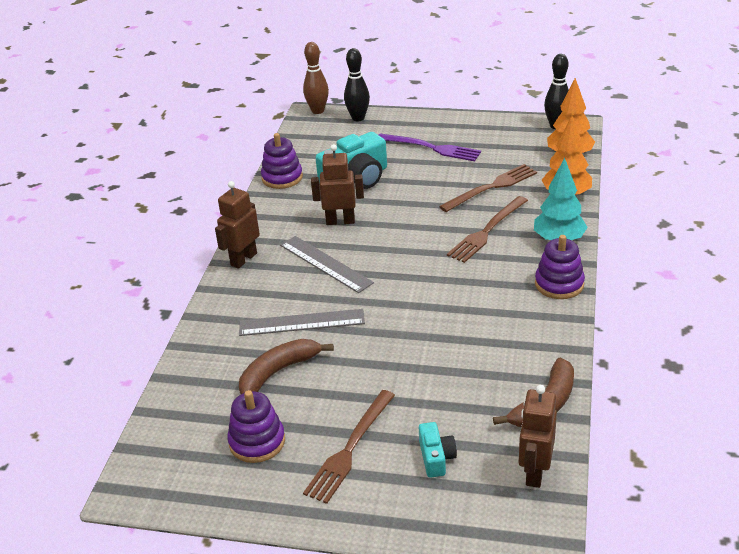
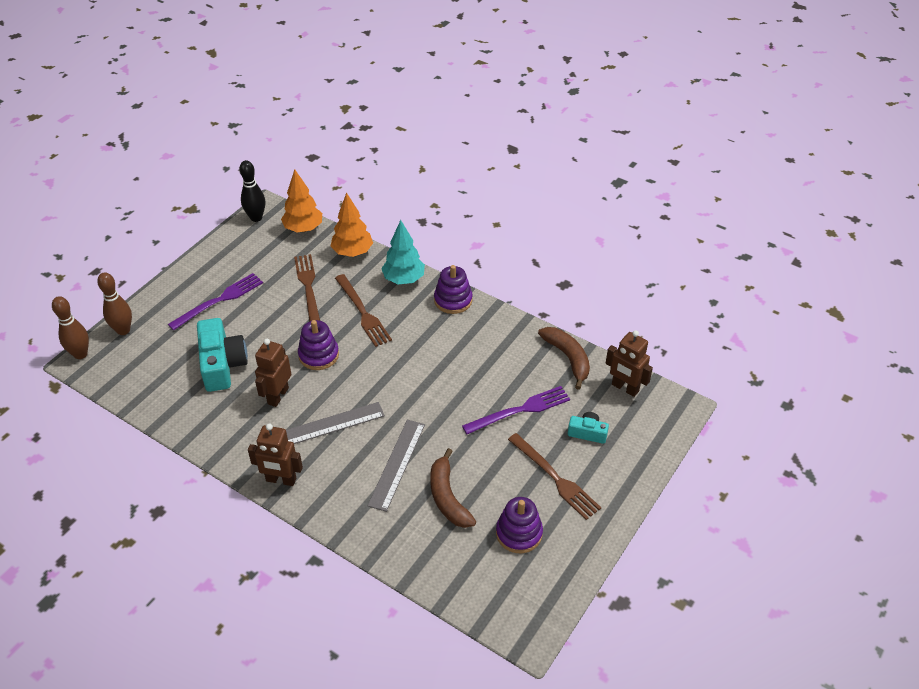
camera: 70 degrees left, 10 degrees up
brown robot [215,181,260,269] -> brown robot turned 45 degrees counterclockwise [248,424,303,486]
purple stacking toy [261,133,303,189] -> purple stacking toy moved to [298,320,339,370]
black bowling pin [344,48,370,121] -> brown bowling pin [97,272,132,335]
none -> purple fork [462,386,570,434]

